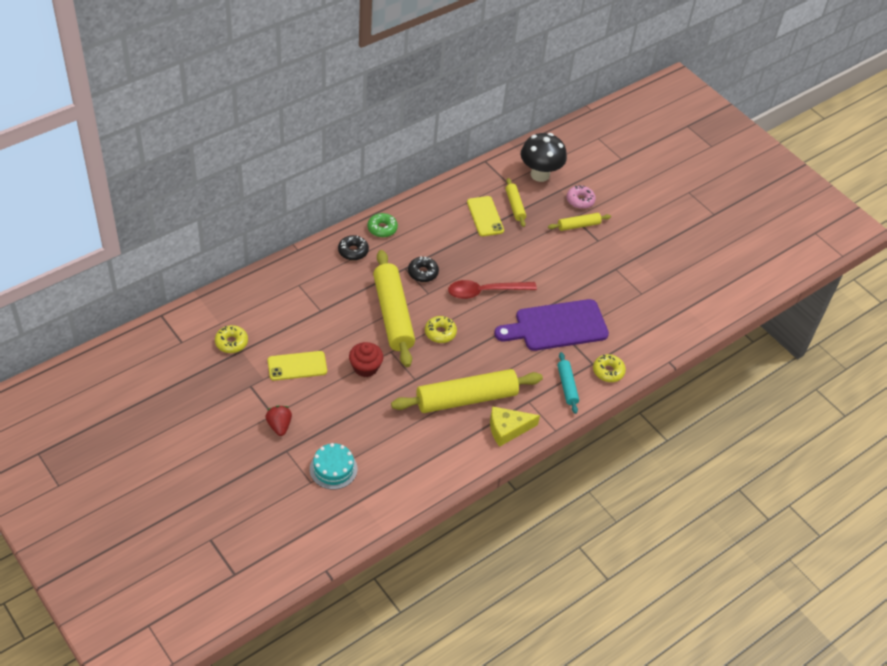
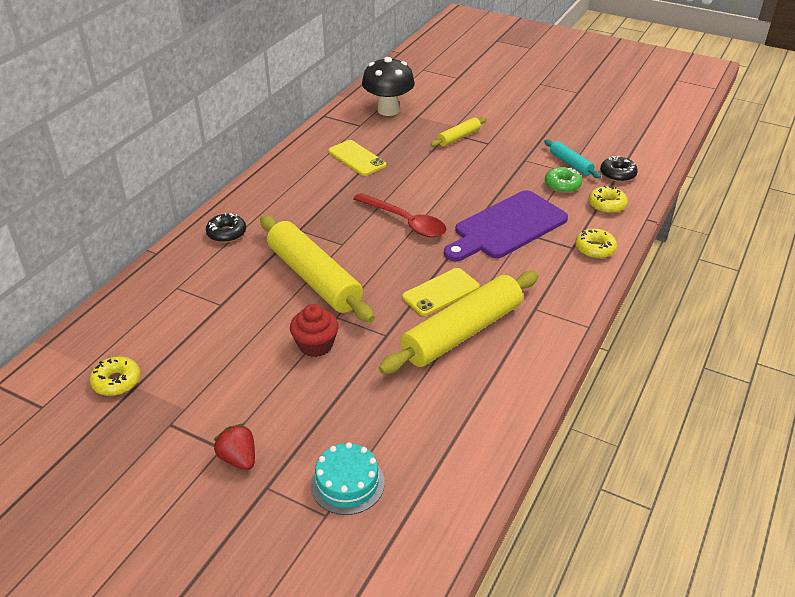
camera: 20 degrees left, 10 degrees down
yellow phone [268,351,327,381] -> yellow phone moved to [402,268,480,316]
green donut [367,213,398,238] -> green donut moved to [545,167,582,193]
black donut [408,256,439,282] -> black donut moved to [600,156,638,182]
yellow donut [425,316,457,343] -> yellow donut moved to [589,186,628,214]
red spoon [448,280,537,299] -> red spoon turned 105 degrees counterclockwise [353,193,446,237]
yellow cheese [490,406,540,447] -> none
yellow rolling pin [506,178,526,227] -> none
turquoise rolling pin [557,352,579,414] -> turquoise rolling pin moved to [544,139,601,178]
pink donut [566,185,596,209] -> none

